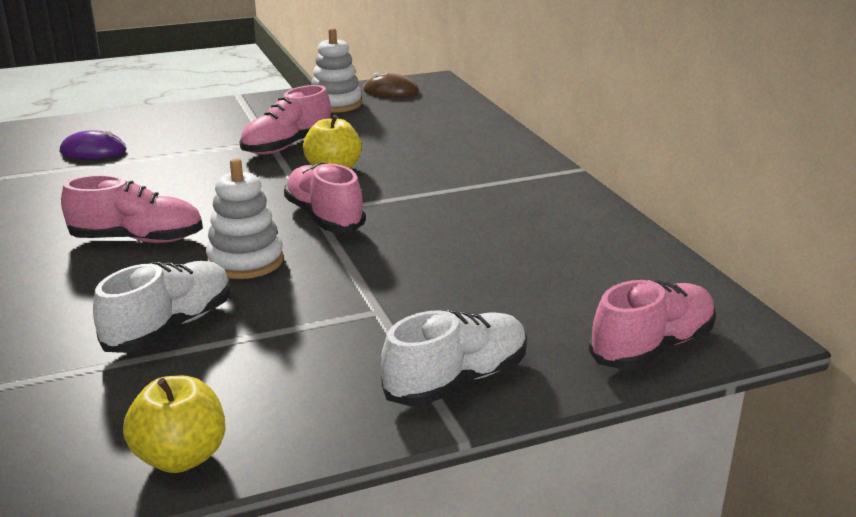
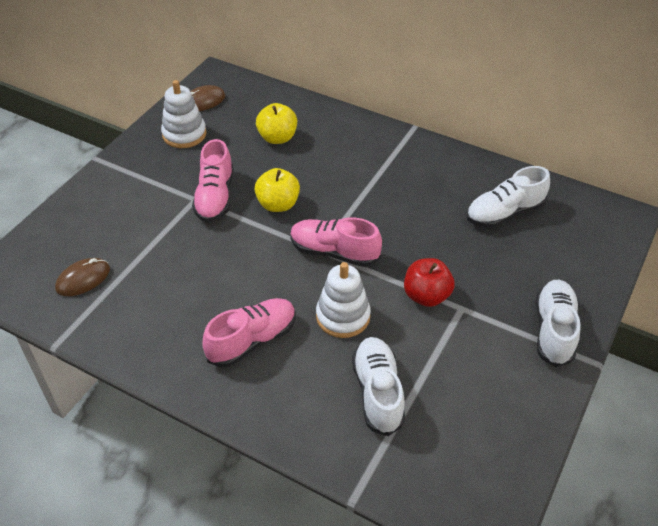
camera: 40 degrees left, 20 degrees up
purple mouse [60,130,126,159] -> brown mouse [55,258,110,296]
yellow apple [123,376,225,473] -> yellow apple moved to [256,103,297,144]
pink shoe [589,280,716,369] -> none
none -> red apple [404,258,455,307]
none -> white shoe [466,166,550,228]

